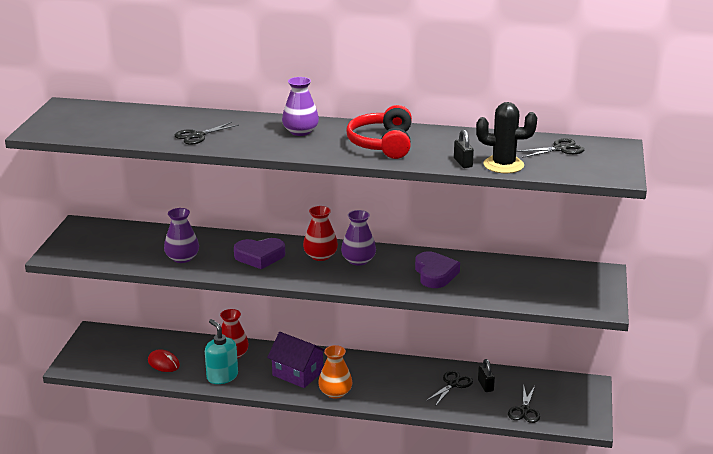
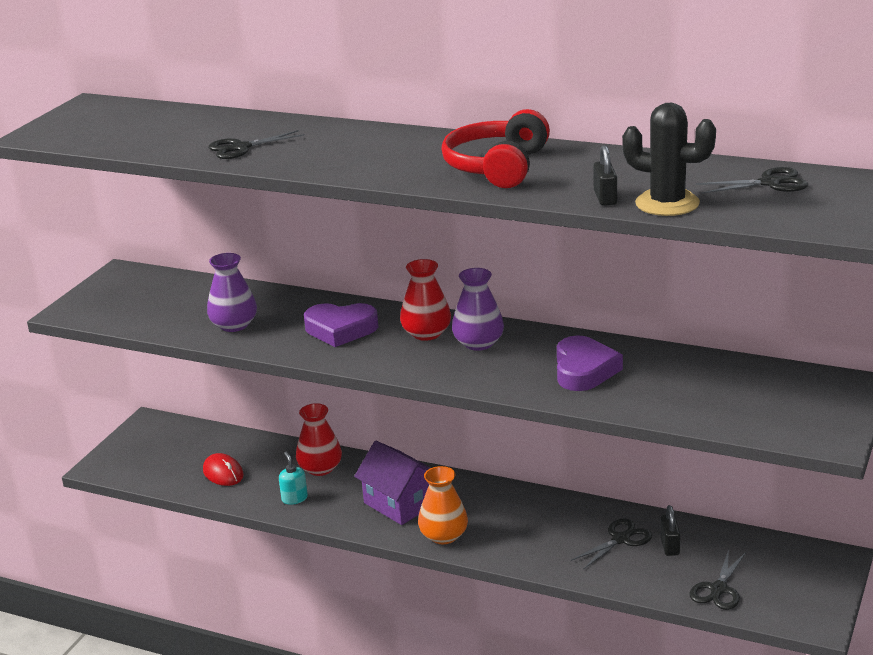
camera: 15 degrees right, 0 degrees up
turquoise soap dispenser [205,319,238,384] -> turquoise soap dispenser [279,452,308,505], size x0.57
purple vase [282,77,319,136] -> none

